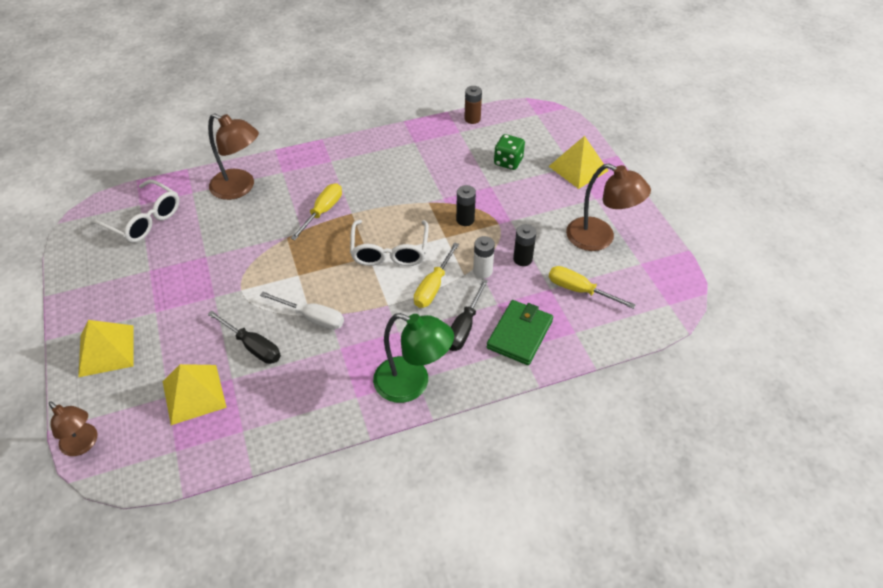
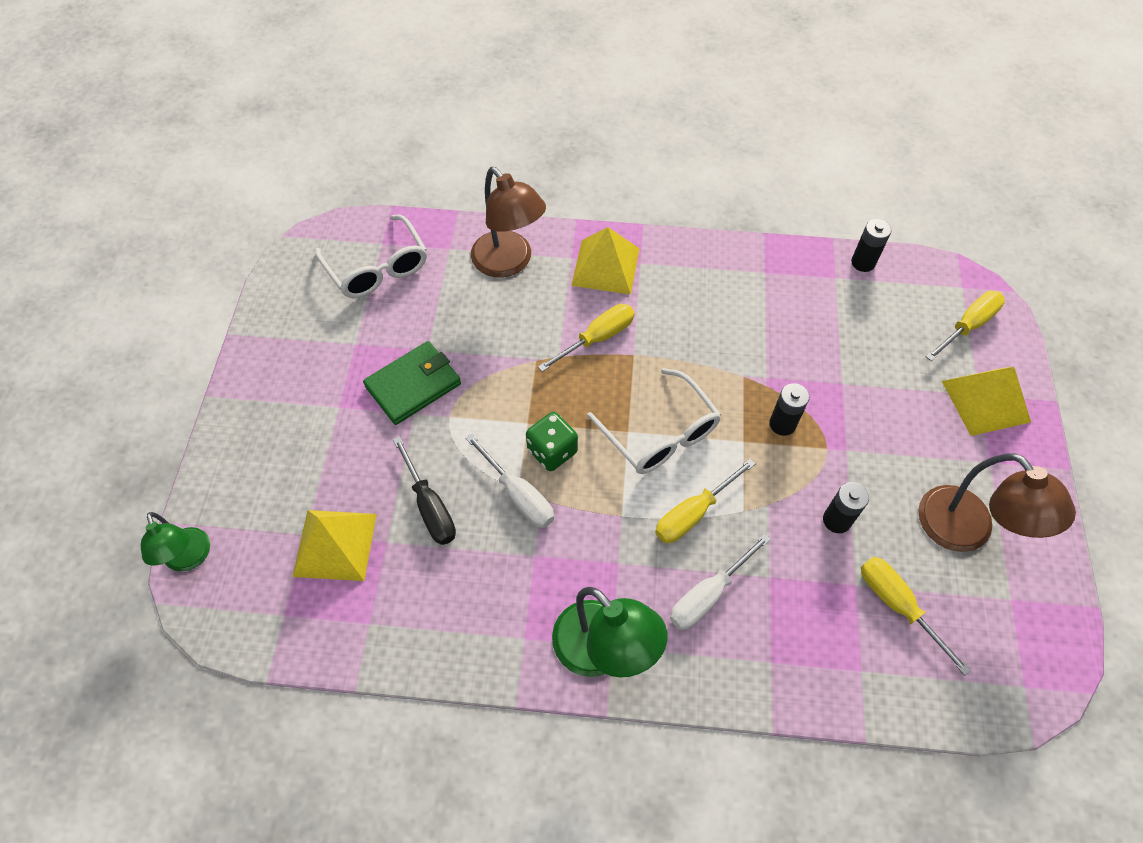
camera: 25 degrees right, 10 degrees up
brown lamp [49,401,97,456] -> green lamp [141,512,210,572]
yellow pyramid [78,320,134,377] -> yellow pyramid moved to [571,227,640,295]
white glasses [350,220,429,266] -> white glasses turned 60 degrees counterclockwise [587,368,721,474]
black screwdriver [450,279,488,351] -> white screwdriver [670,534,771,630]
brown battery [464,86,482,124] -> black battery [851,219,891,272]
white battery [473,236,495,278] -> none
green wallet [487,300,553,365] -> green wallet moved to [363,341,461,425]
green dice [494,134,525,170] -> green dice moved to [526,412,578,471]
none -> yellow screwdriver [926,290,1005,361]

